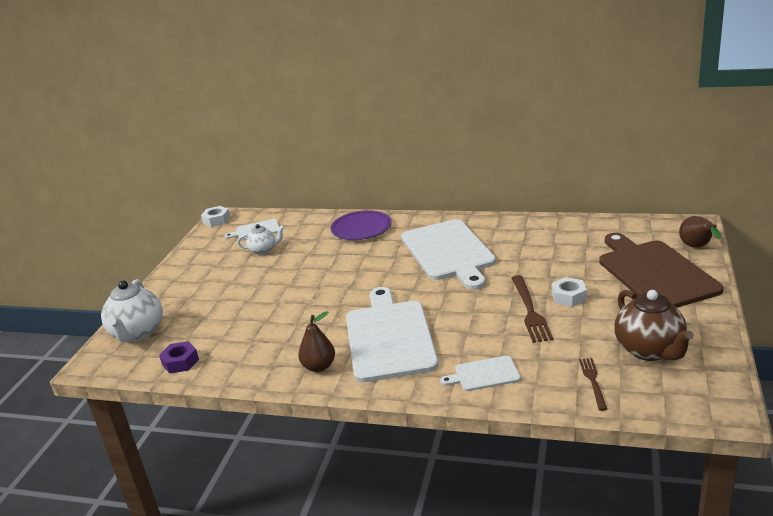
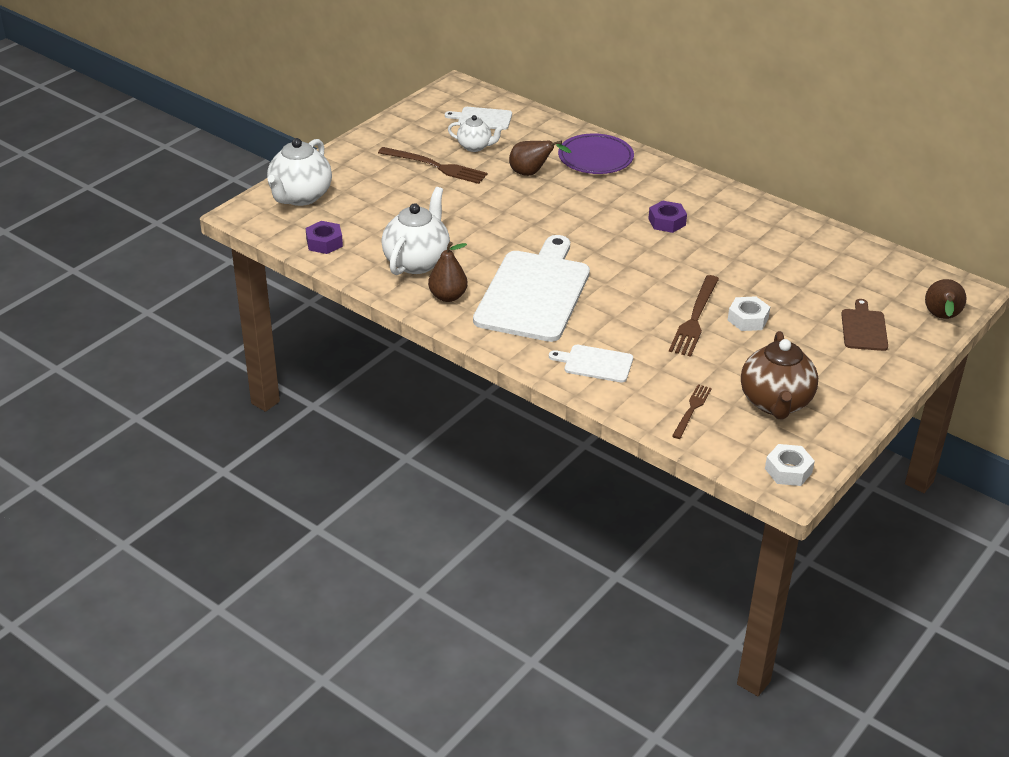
camera: 20 degrees right, 10 degrees up
white nut [201,206,230,227] -> white nut moved to [765,444,815,486]
white cutting board [401,219,496,290] -> purple nut [648,200,687,233]
brown cutting board [599,233,724,308] -> brown cutting board [841,299,888,351], size x0.46
none -> brown fork [378,147,488,184]
none -> white teapot [381,187,450,275]
none -> brown pear [509,140,571,176]

